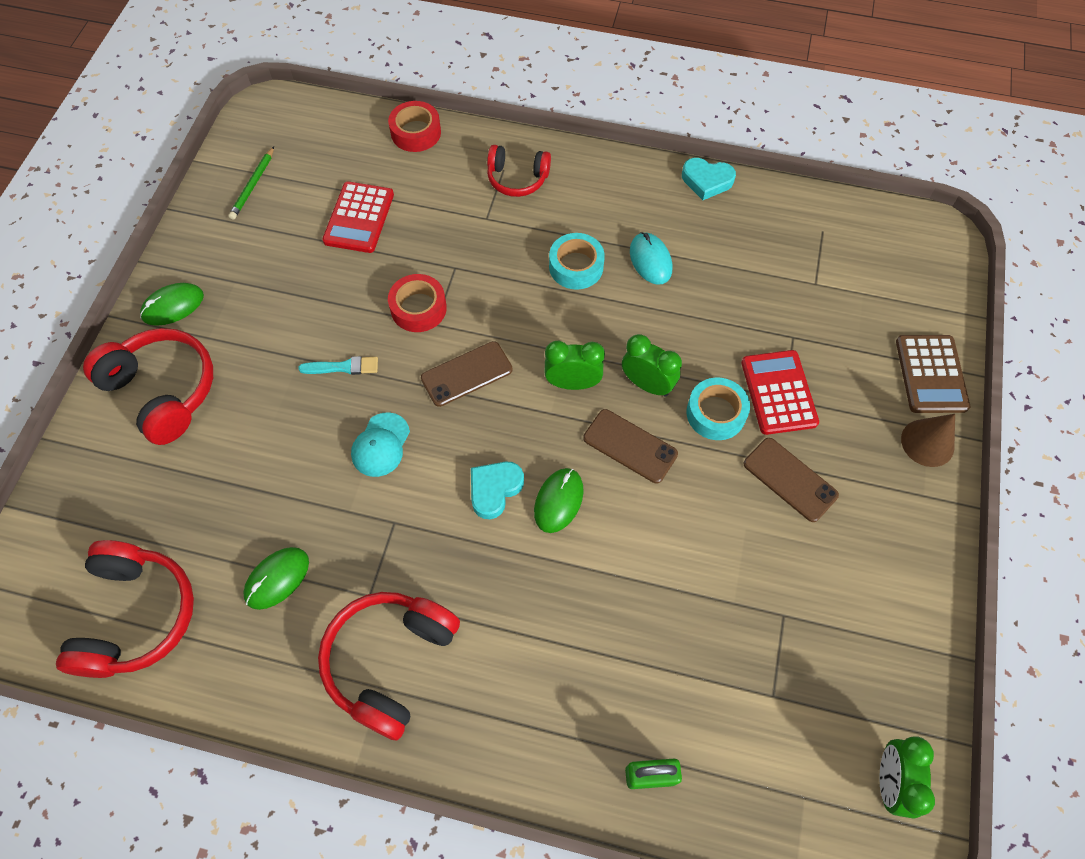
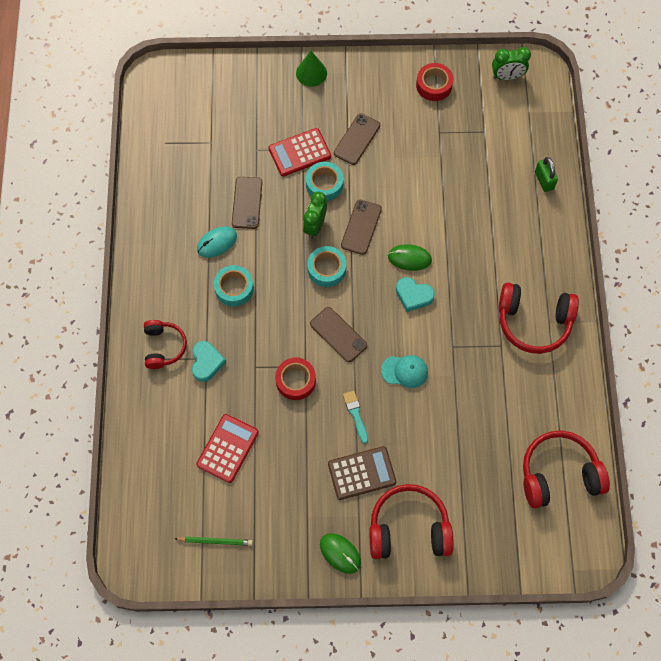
camera: 105 degrees left, 5 degrees up
red headphones [83,328,213,445] -> red headphones turned 60 degrees clockwise [369,484,454,559]
green mouse [243,547,309,610] -> none
red calculator [322,182,394,253] -> red calculator turned 60 degrees counterclockwise [196,414,259,483]
red tape [388,101,441,152] -> red tape moved to [416,63,453,101]
green clock [544,341,605,390] -> turquoise tape [307,246,346,287]
turquoise heart [682,158,736,200] -> turquoise heart moved to [192,341,226,382]
brown calculator [896,335,970,413] -> brown calculator moved to [328,446,396,500]
brown cone [901,414,955,467] -> green cone [296,51,327,87]
none -> brown phone [232,177,262,229]

